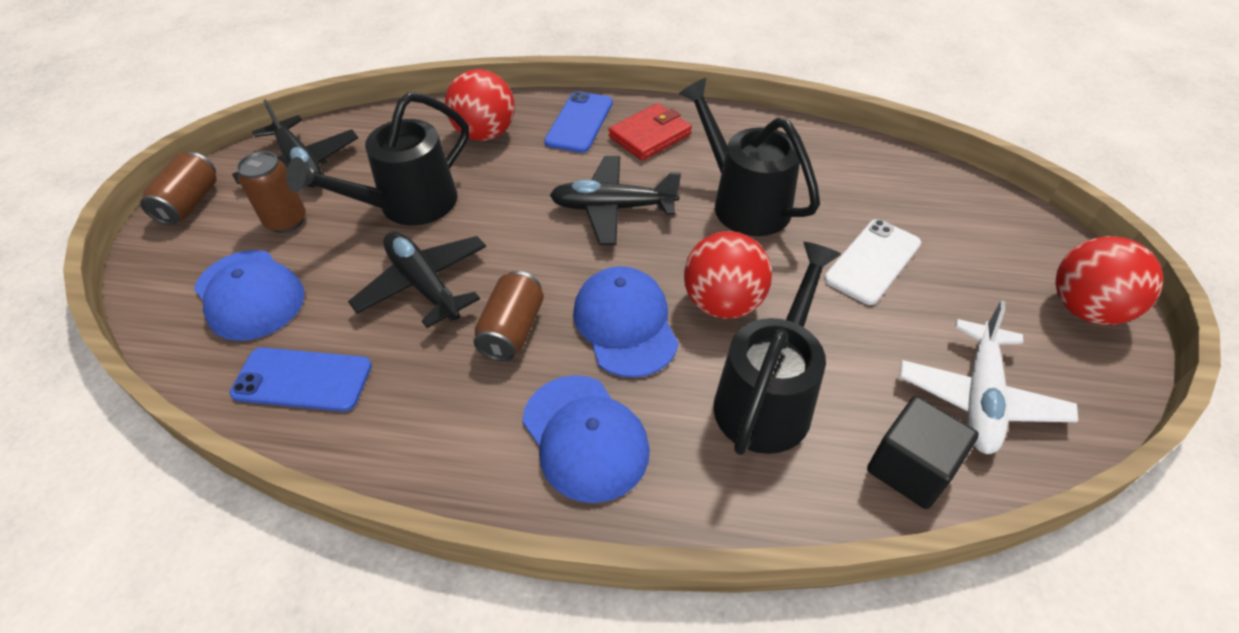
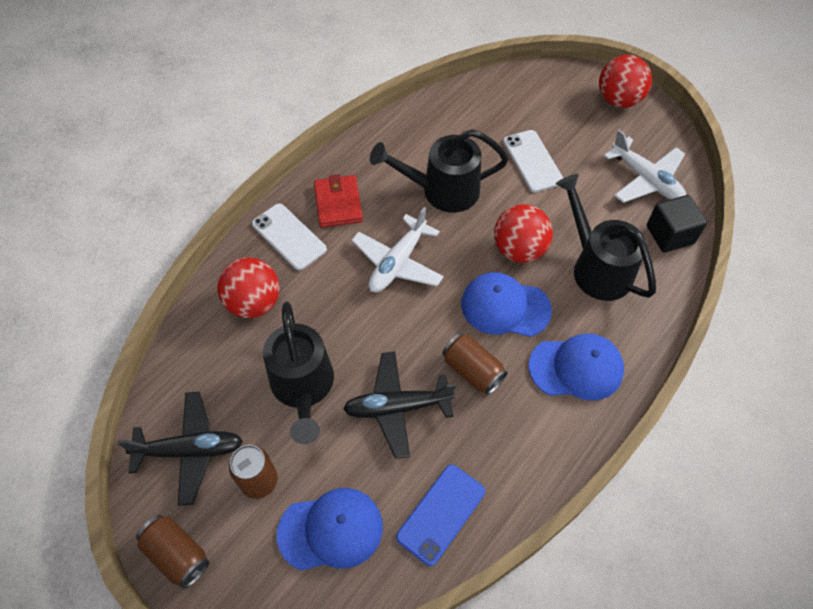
camera: 60 degrees left, 10 degrees up
blue phone [544,91,613,153] -> white phone [252,203,327,270]
black plane [550,156,681,245] -> white plane [352,207,444,292]

